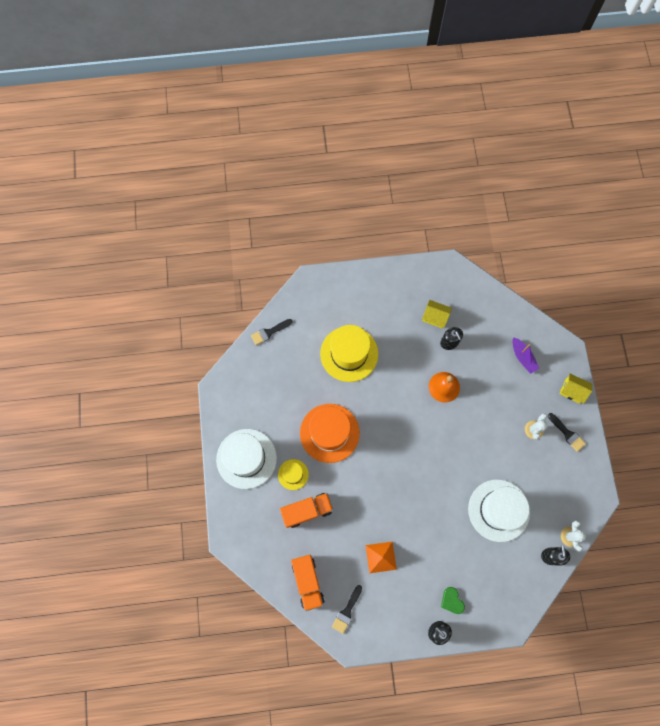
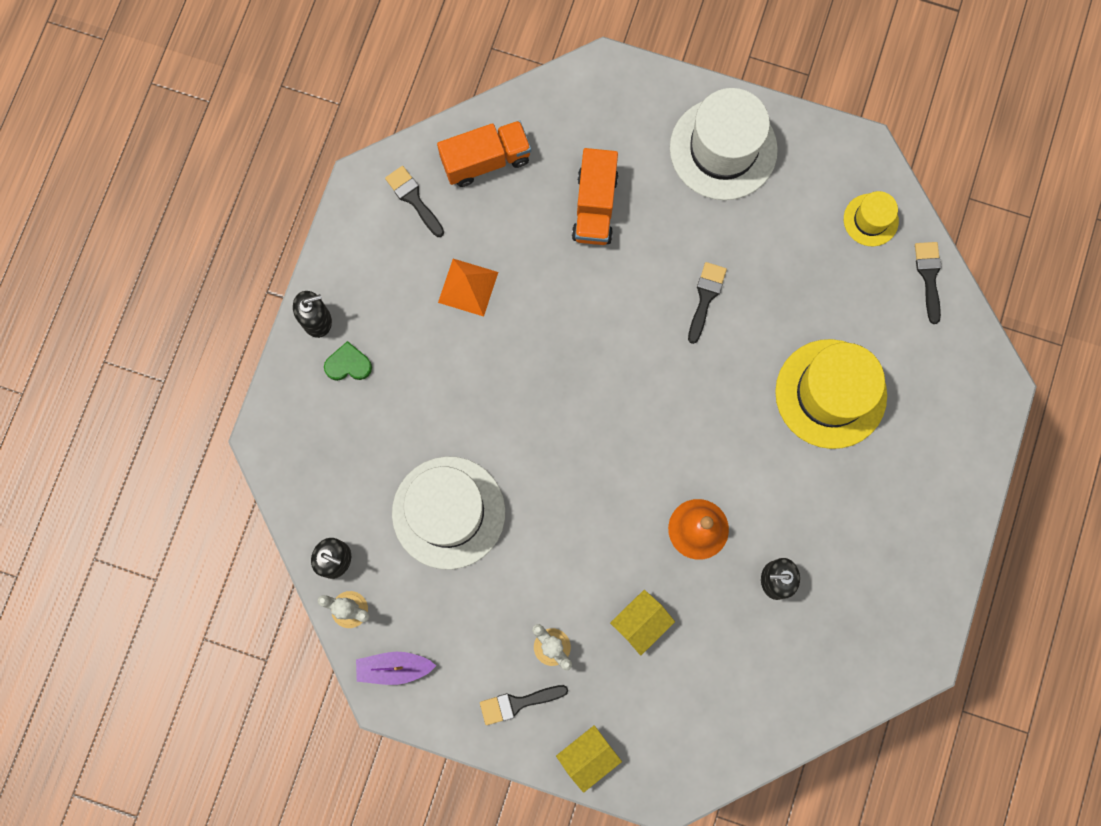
camera: 115 degrees right, 5 degrees up
yellow hat [278,459,309,490] -> yellow hat moved to [844,191,899,246]
orange truck [291,555,325,611] -> orange truck turned 150 degrees clockwise [437,120,531,187]
orange hat [300,404,360,463] -> black brush [688,262,727,344]
yellow house [422,300,452,328] -> yellow house moved to [610,590,675,655]
purple boat [513,337,539,374] -> purple boat moved to [356,652,436,685]

